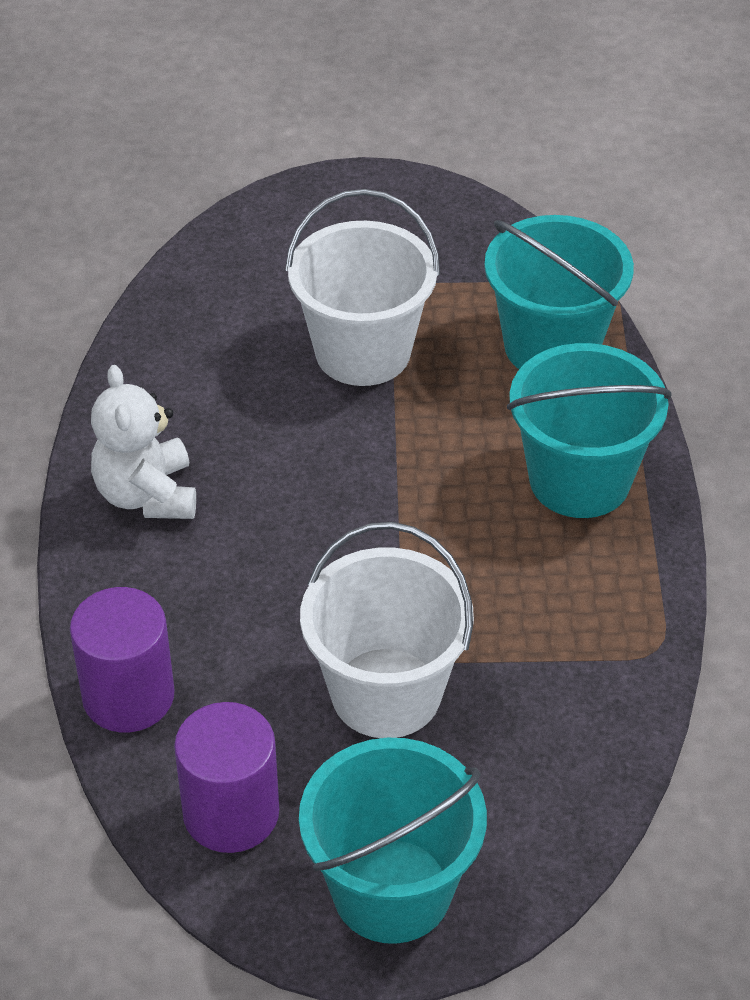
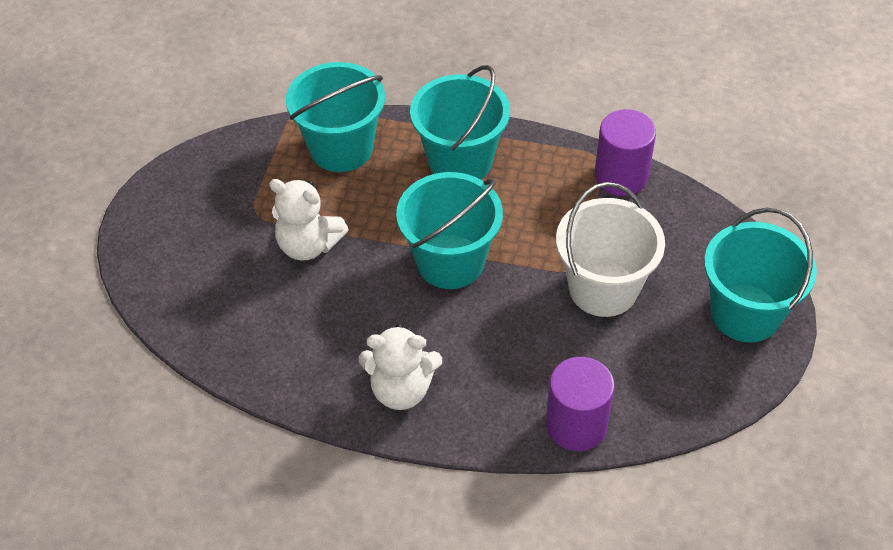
camera: 75 degrees left, 5 degrees up
purple cylinder [174,702,279,853] -> purple cylinder moved to [595,109,656,196]
white bucket [285,189,440,386] -> white teddy bear [269,179,349,261]
none -> turquoise bucket [396,172,503,289]

